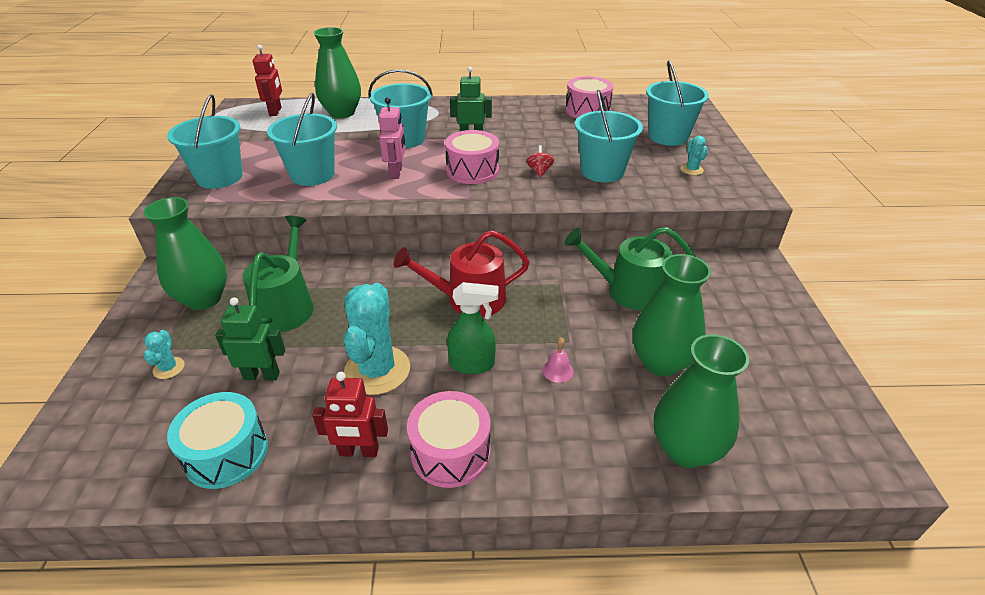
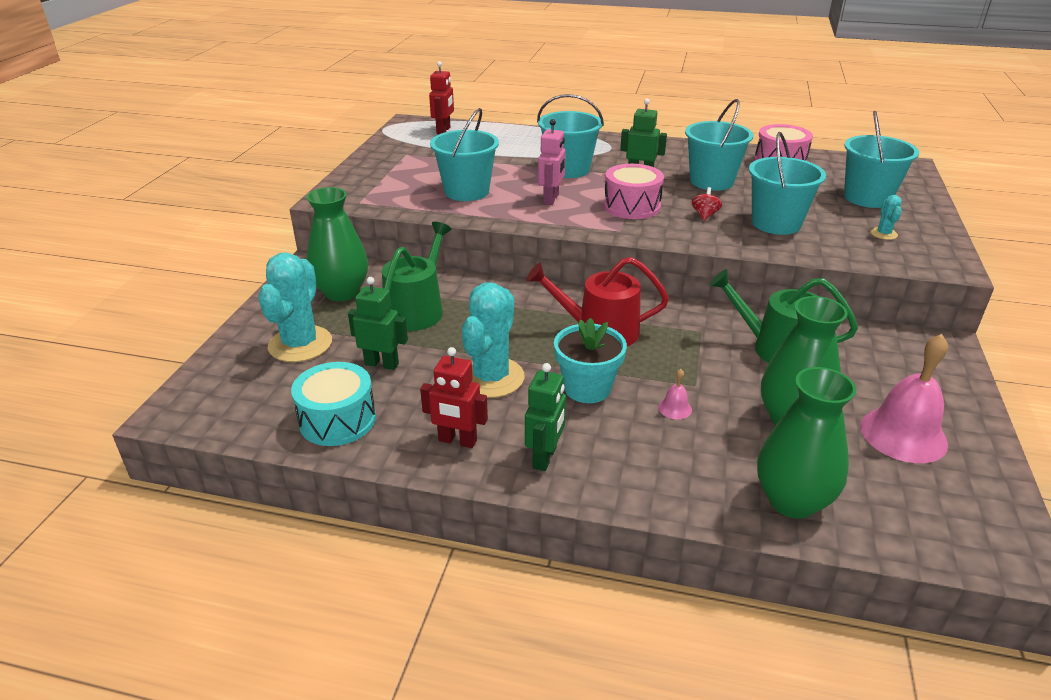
camera: 15 degrees right, 5 degrees down
turquoise cactus [144,330,184,379] -> turquoise cactus [258,252,332,362], size x2.22
turquoise bucket [167,94,243,189] -> turquoise bucket moved to [685,99,753,191]
green vase [313,27,361,118] -> none
pink drum [407,391,491,488] -> green robot [525,363,566,471]
green spray bottle [447,282,498,374] -> turquoise flower pot [554,318,627,403]
none -> pink bell [860,334,948,463]

